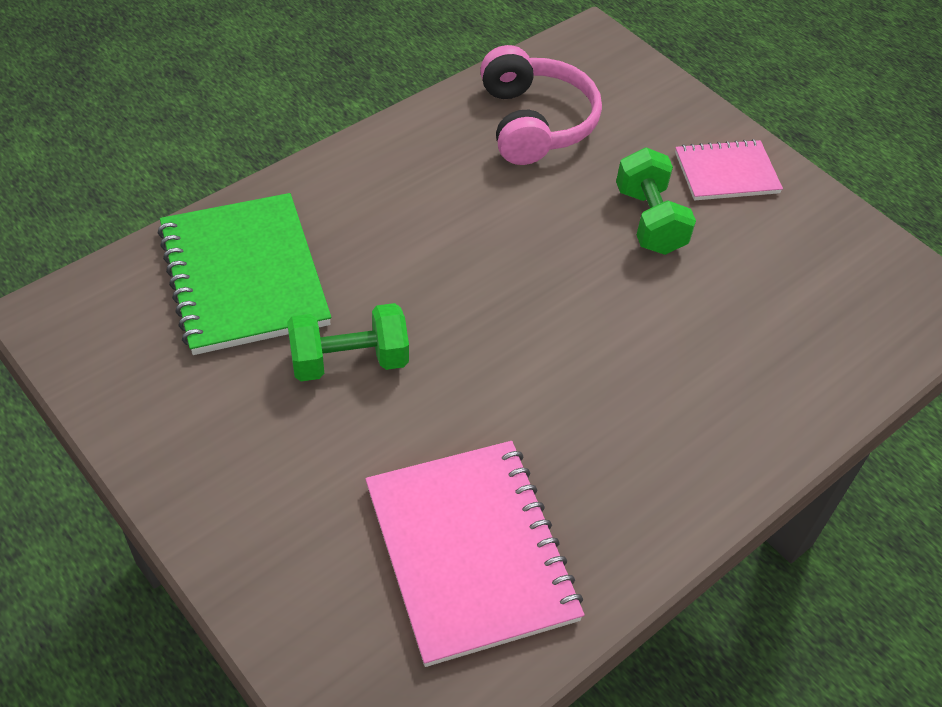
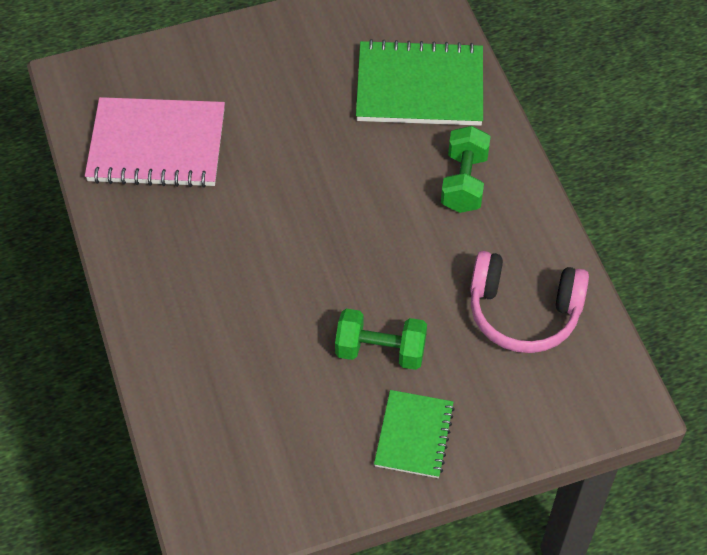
camera: 115 degrees right, 5 degrees up
green dumbbell [287,303,409,381] -> green dumbbell moved to [441,126,491,213]
pink notebook [675,139,783,201] -> green notebook [374,390,455,478]

